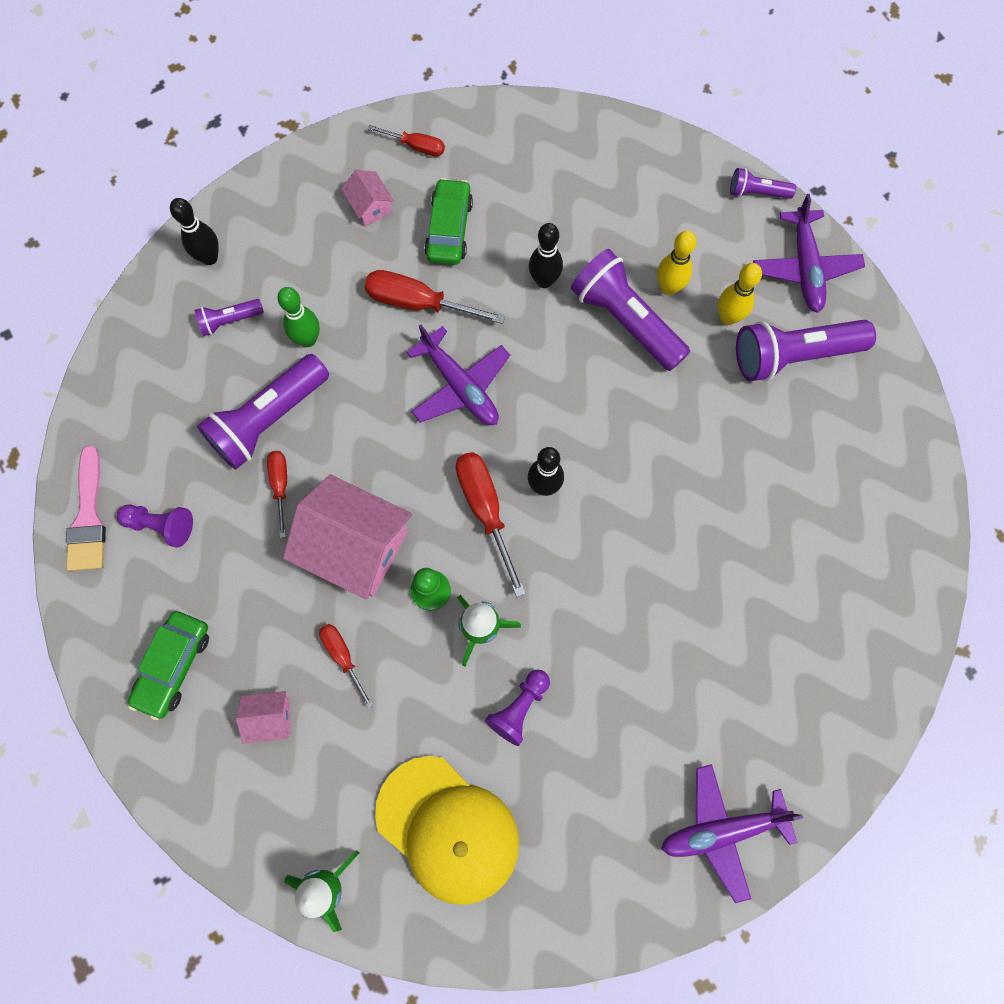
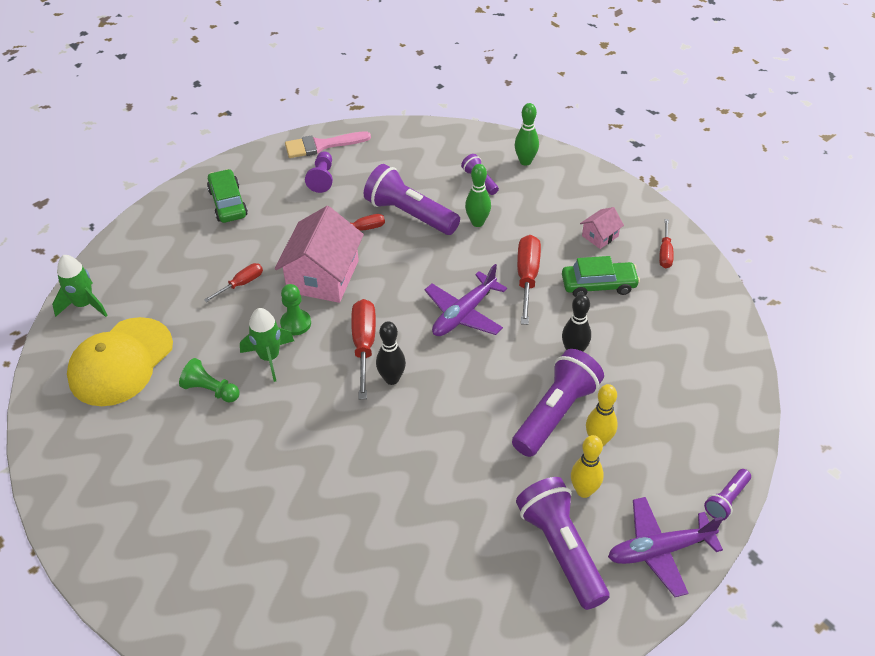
camera: 80 degrees right, 25 degrees down
green car [128,611,209,720] -> green car turned 60 degrees clockwise [207,169,248,223]
black bowling pin [170,198,219,265] -> green bowling pin [515,103,539,166]
pink house [236,691,291,744] -> none
red screwdriver [456,452,526,597] -> red screwdriver turned 60 degrees counterclockwise [351,299,376,399]
purple pawn [485,670,550,746] -> green pawn [179,358,239,403]
purple plane [661,764,803,903] -> none
purple flashlight [730,168,796,199] -> purple flashlight turned 135 degrees counterclockwise [704,469,751,521]

